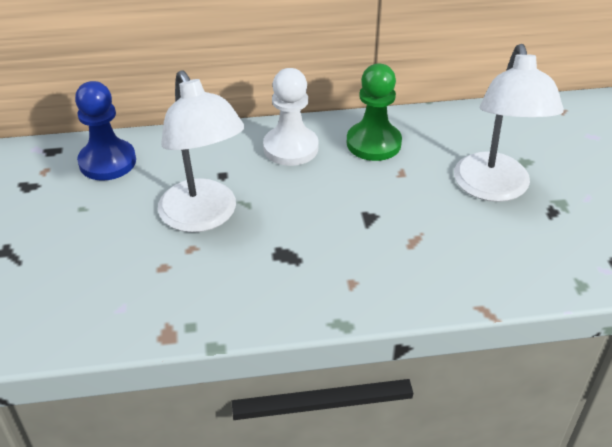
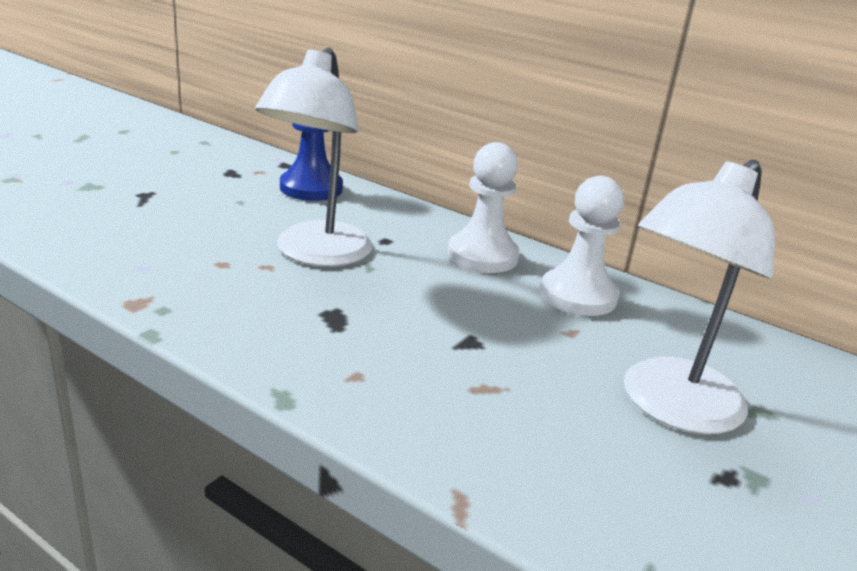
camera: 40 degrees right, 15 degrees down
green pawn [347,64,402,161] -> white pawn [540,176,624,316]

